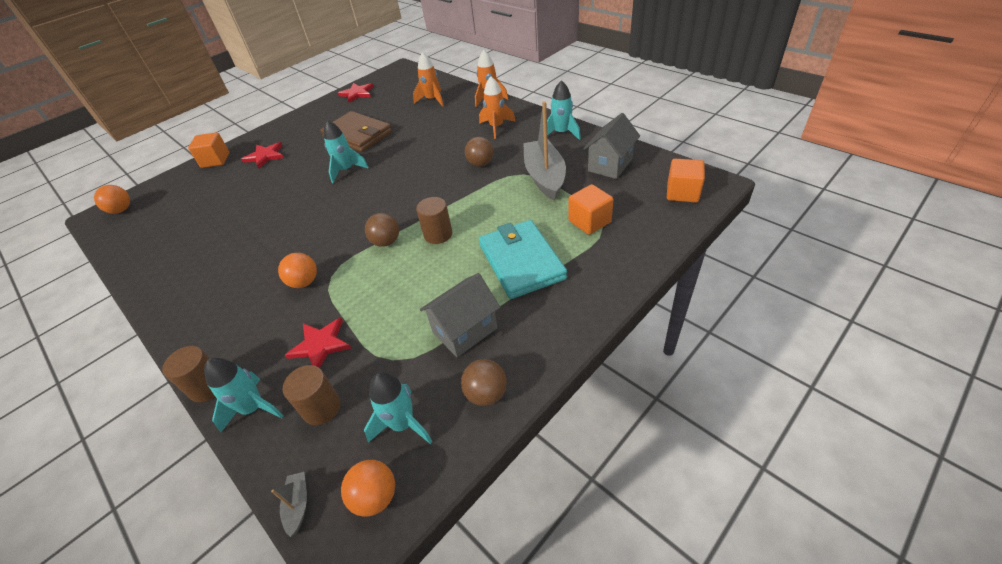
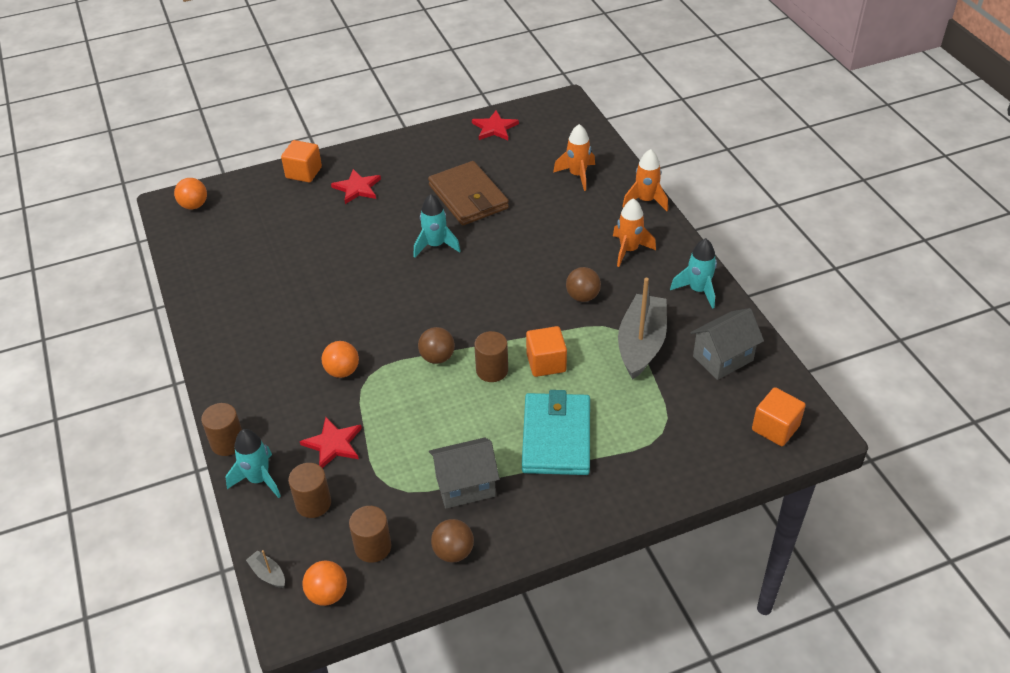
camera: 20 degrees right, 0 degrees up
grey boat [271,472,307,537] -> grey boat turned 60 degrees counterclockwise [246,550,285,588]
turquoise rocket [364,372,433,444] -> brown cylinder [349,506,391,563]
orange cube [569,184,613,235] -> orange cube moved to [526,326,567,377]

